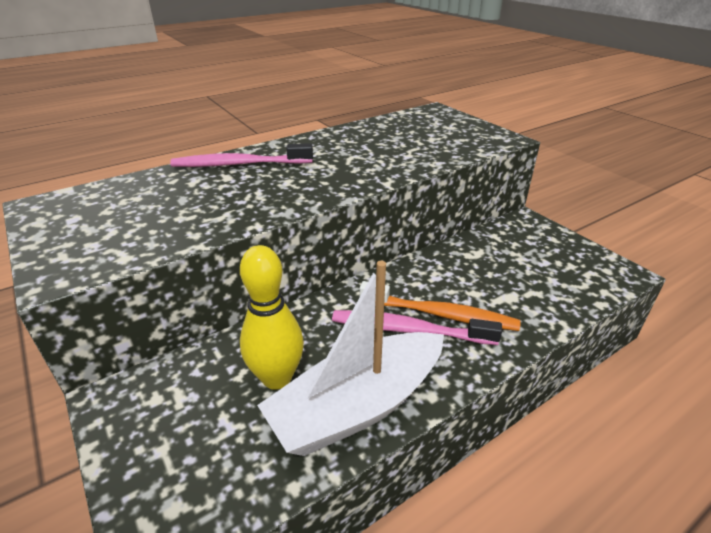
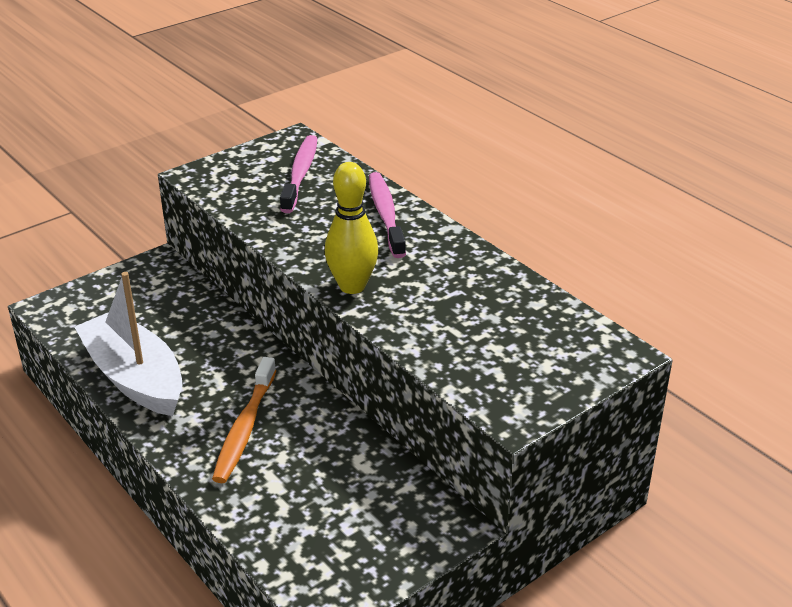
camera: 85 degrees right, 0 degrees up
yellow bowling pin [240,245,304,390] -> yellow bowling pin moved to [325,162,378,294]
pink toothbrush [332,310,502,345] -> pink toothbrush moved to [280,135,318,213]

